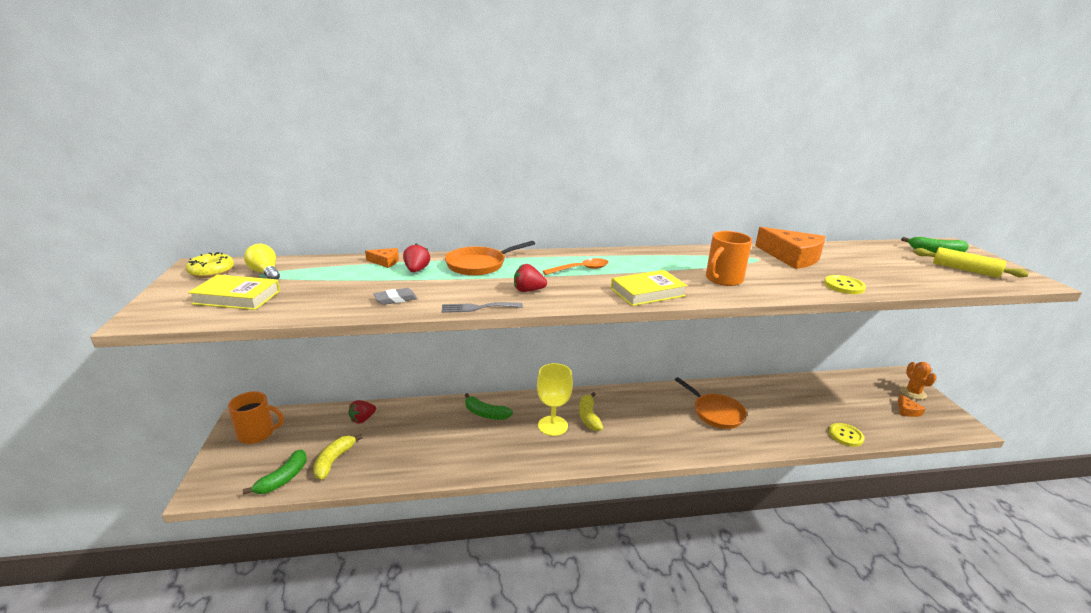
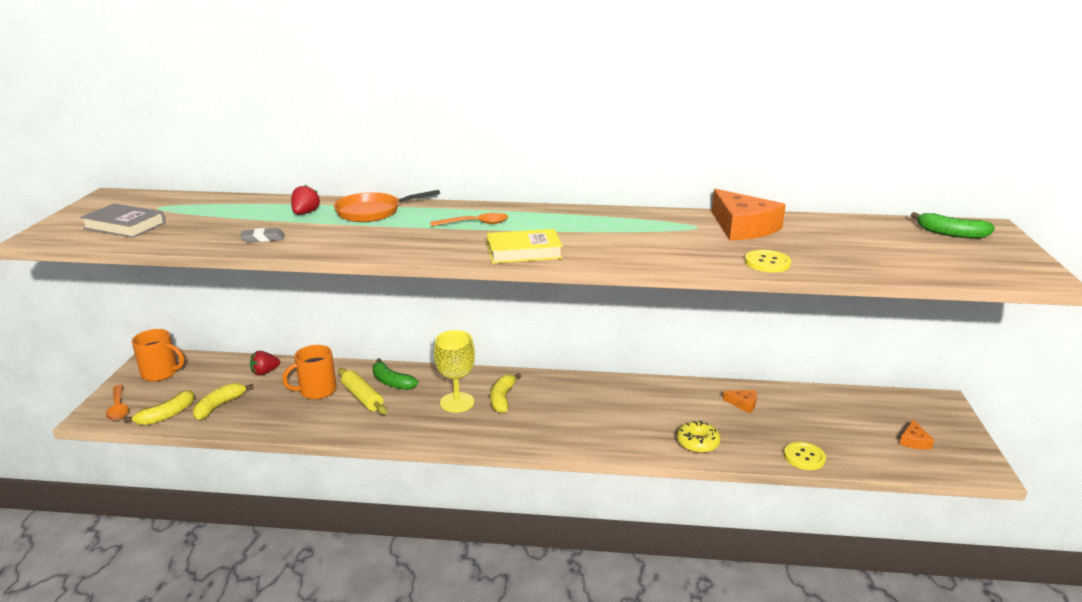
camera: 15 degrees right, 0 degrees up
yellow donut [186,252,234,278] -> yellow donut moved to [677,421,721,453]
yellow book [188,275,280,310] -> grey book [80,203,165,238]
green banana [243,449,307,494] -> yellow banana [124,390,195,425]
yellow light bulb [244,243,280,279] -> none
orange cheese [365,248,399,268] -> orange cheese moved to [723,390,757,414]
grey fork [441,302,523,313] -> none
red strawberry [514,264,547,292] -> none
orange pan [675,377,747,429] -> none
orange mug [706,231,752,286] -> orange mug moved to [282,345,337,399]
orange cactus [900,362,936,400] -> none
yellow rolling pin [914,247,1029,278] -> yellow rolling pin moved to [338,368,387,415]
none -> orange spoon [106,385,129,420]

